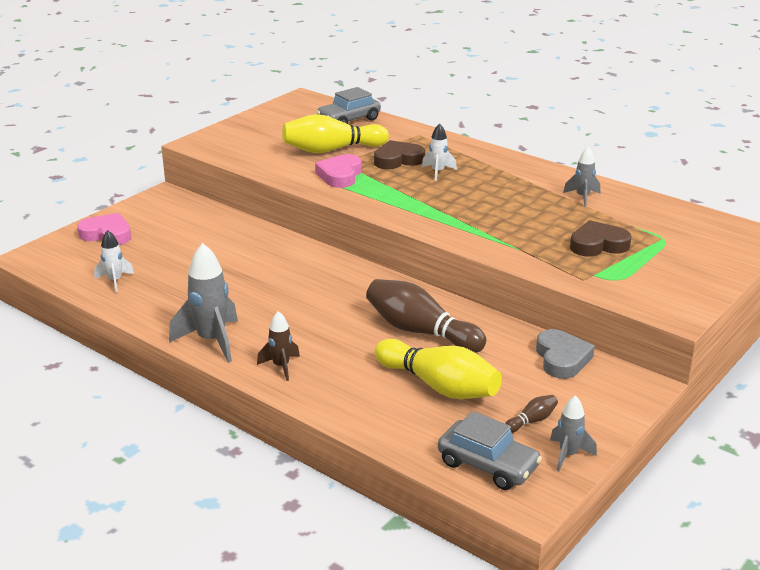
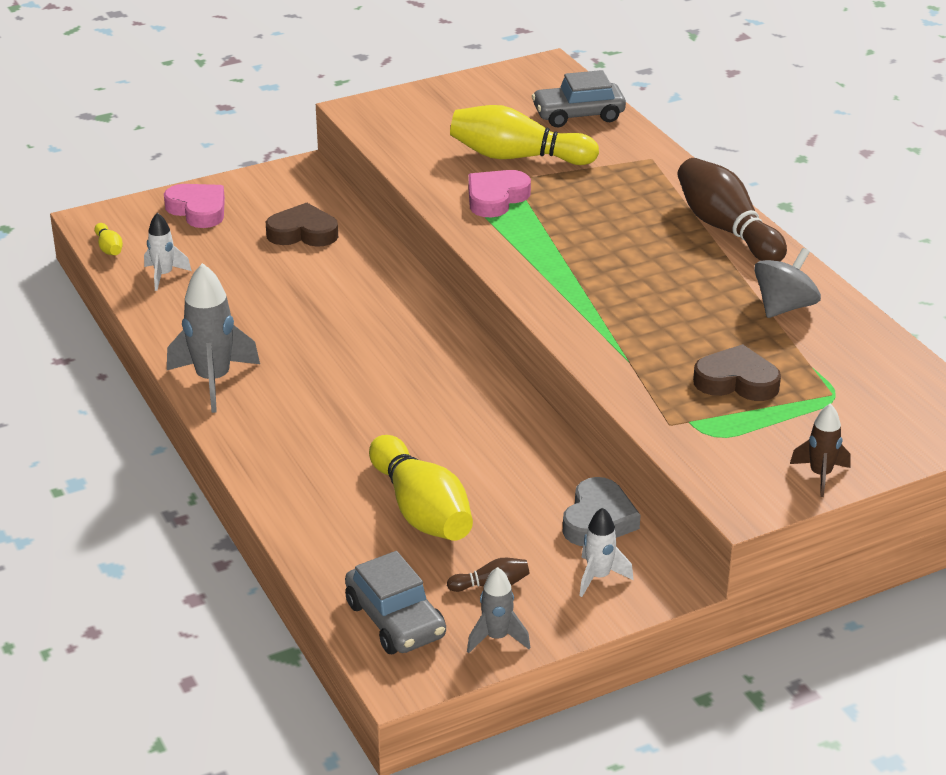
camera: 25 degrees right, 5 degrees up
brown rocket [257,311,300,381] -> brown rocket moved to [790,404,850,497]
brown bowling pin [366,279,487,353] -> brown bowling pin moved to [677,158,787,261]
brown heart [374,140,425,169] -> brown heart moved to [266,203,338,247]
white rocket [422,123,457,181] -> white rocket moved to [579,507,633,597]
grey rocket [563,147,600,207] -> grey spinning top [754,248,821,318]
none -> yellow bowling pin [94,223,123,255]

